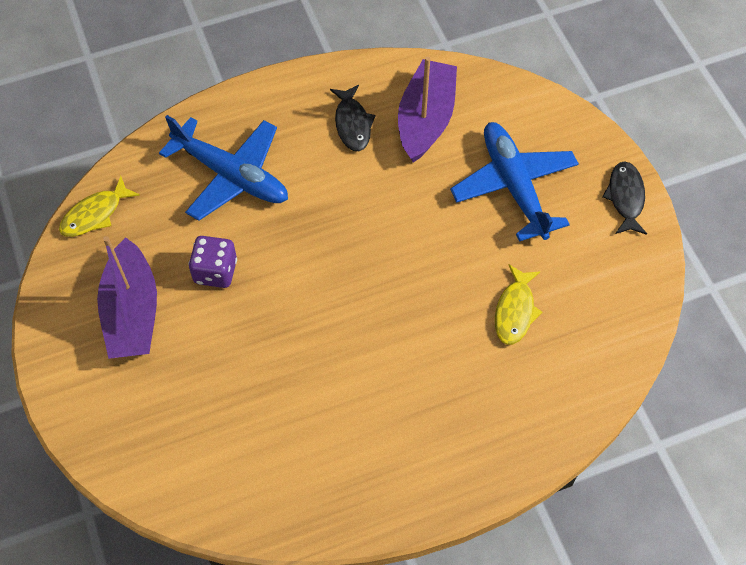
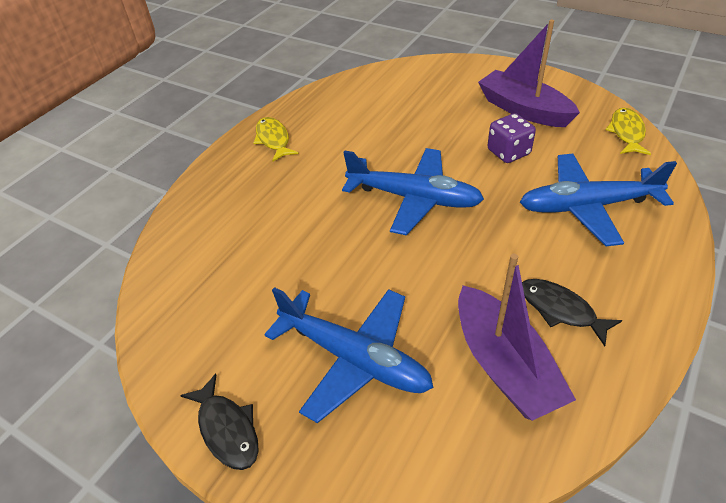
camera: 145 degrees right, 15 degrees down
yellow fish [495,265,542,345] -> yellow fish moved to [254,117,299,162]
none -> blue plane [342,148,484,236]

